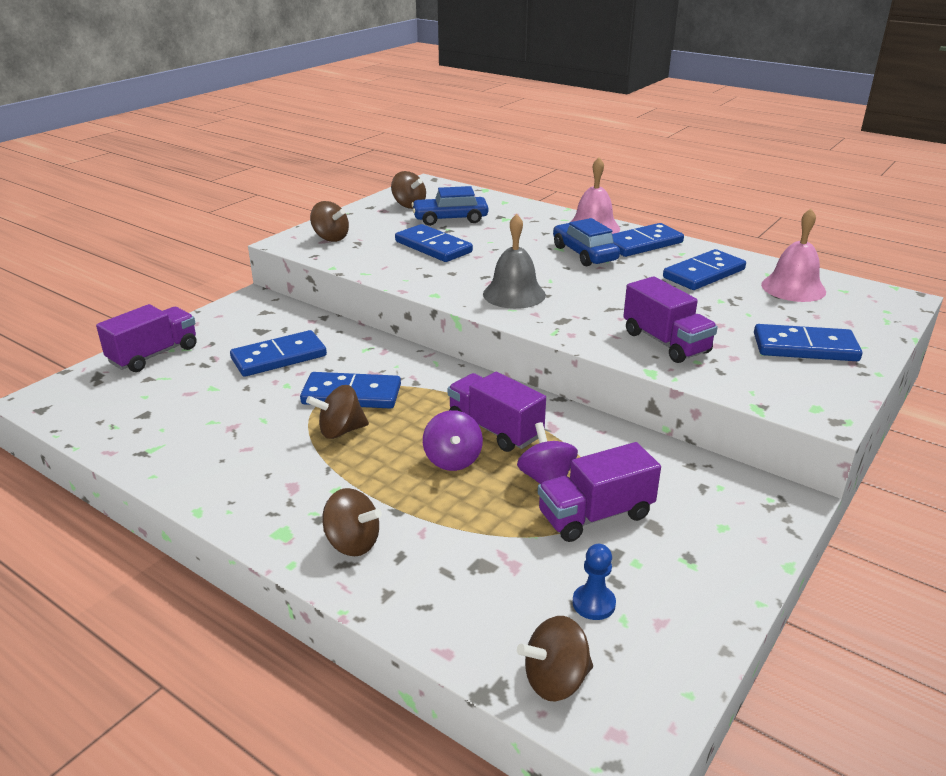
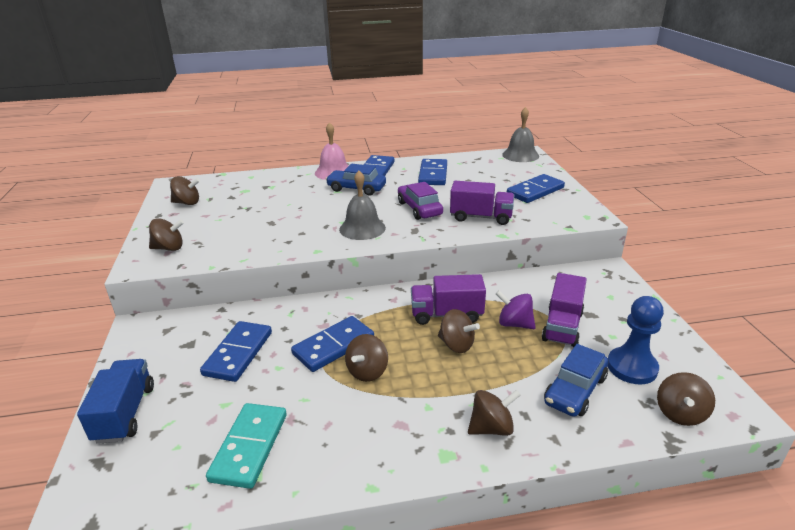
camera: 45 degrees left, 0 degrees up
purple truck [96,304,197,372] -> blue truck [77,359,154,444]
blue domino [395,224,473,262] -> none
blue car [411,186,488,226] -> blue car moved to [544,344,608,417]
purple spinning top [423,410,483,471] -> brown spinning top [438,309,480,353]
blue pawn [572,544,616,620] -> blue pawn [608,296,664,385], size x1.77
pink bell [761,209,826,302] -> none
none -> turquoise domino [206,403,287,489]
none -> purple car [398,182,443,220]
none -> grey bell [502,107,539,162]

